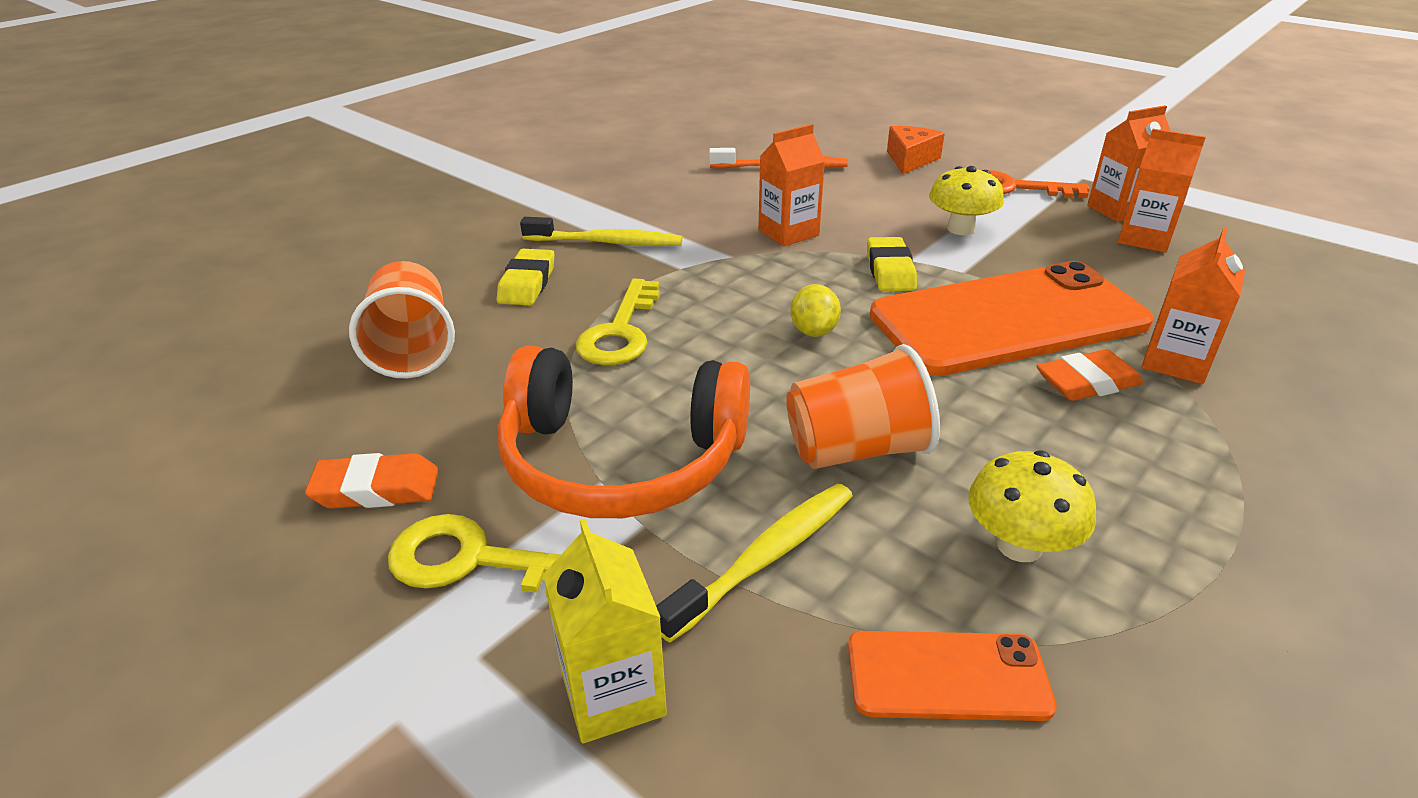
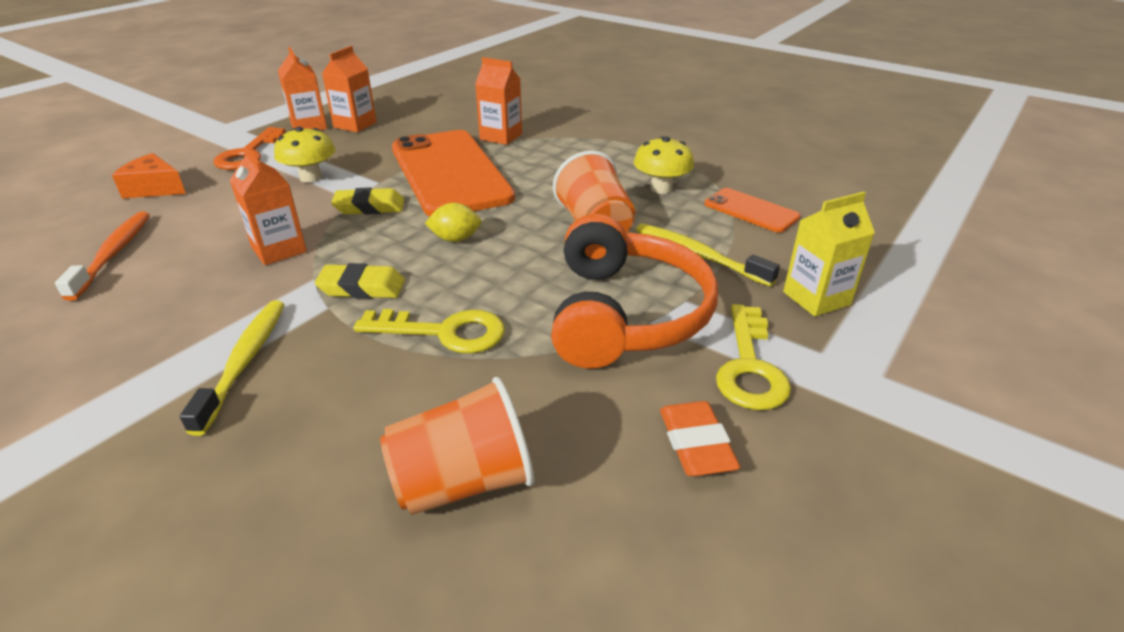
camera: 95 degrees left, 0 degrees up
yellow eraser [497,249,554,305] -> yellow eraser moved to [315,263,405,299]
orange phone [848,631,1057,721] -> orange phone turned 45 degrees counterclockwise [705,188,800,233]
orange eraser [1037,349,1143,401] -> none

